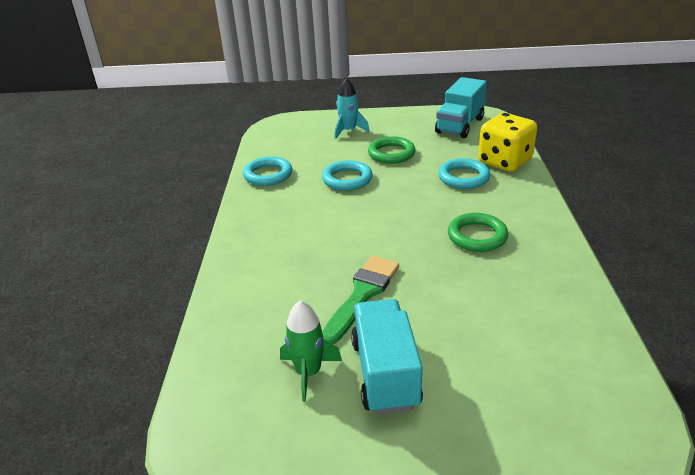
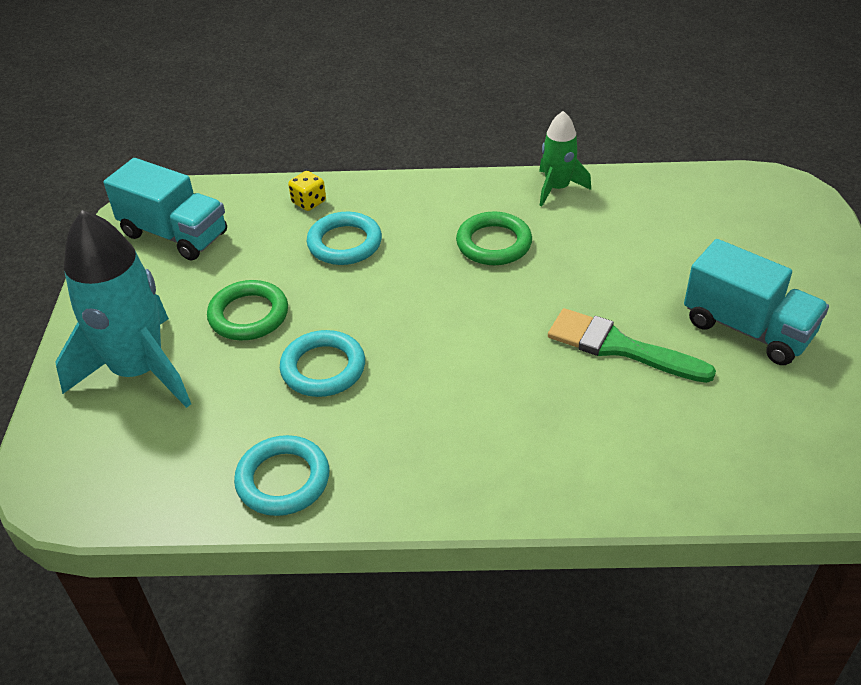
camera: 90 degrees left, 10 degrees up
green rocket [280,300,342,402] -> green rocket moved to [539,111,591,207]
turquoise rocket [335,78,369,139] -> turquoise rocket [55,210,191,408], size x1.89
turquoise truck [351,299,423,414] -> turquoise truck turned 135 degrees counterclockwise [684,239,829,365]
yellow dice [478,113,537,172] -> yellow dice [288,171,326,211], size x0.45

